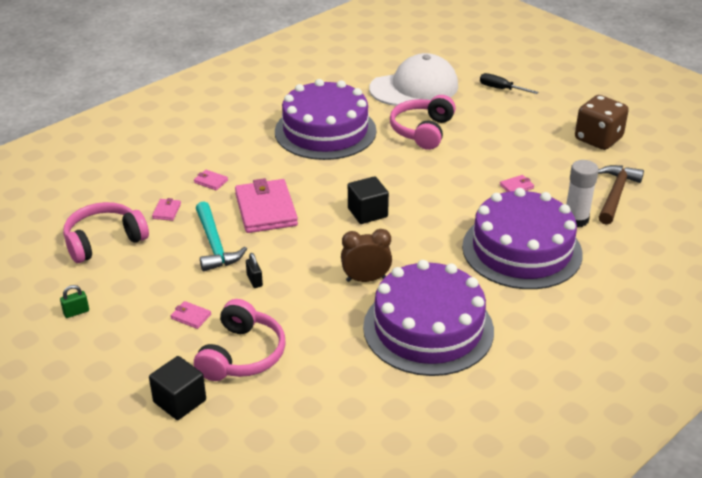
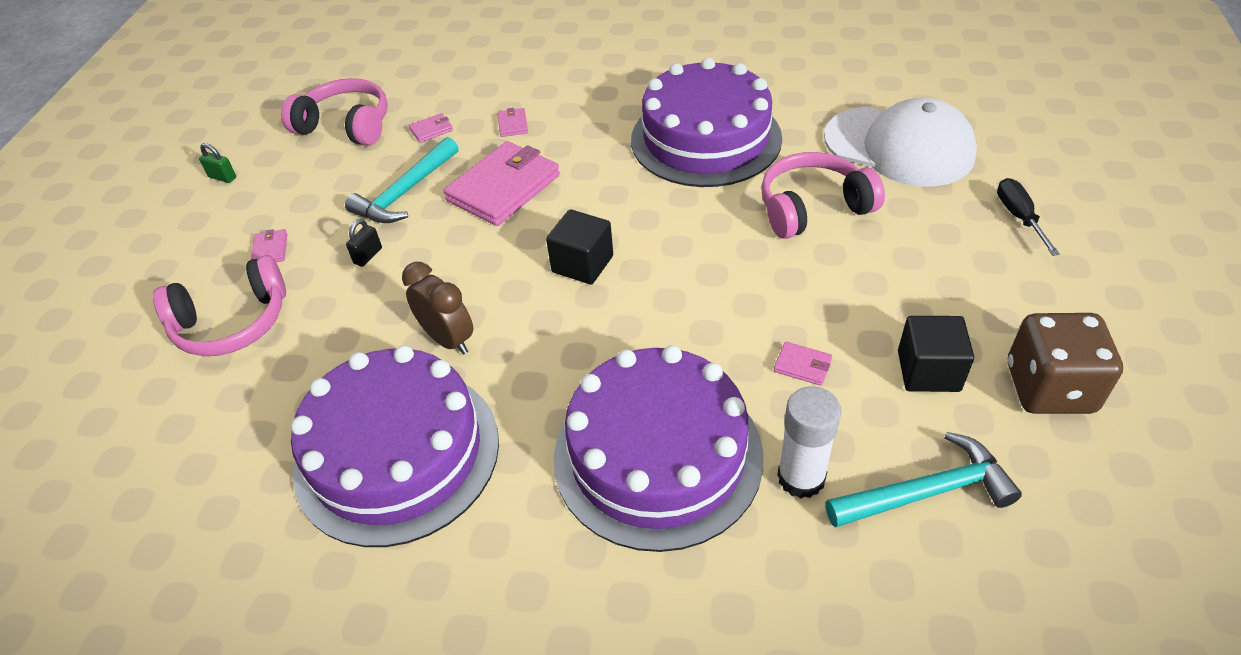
camera: 55 degrees right, 10 degrees up
black cube [149,356,206,420] -> black cube moved to [898,316,974,392]
brown hammer [598,165,644,225] -> turquoise hammer [825,432,1022,528]

